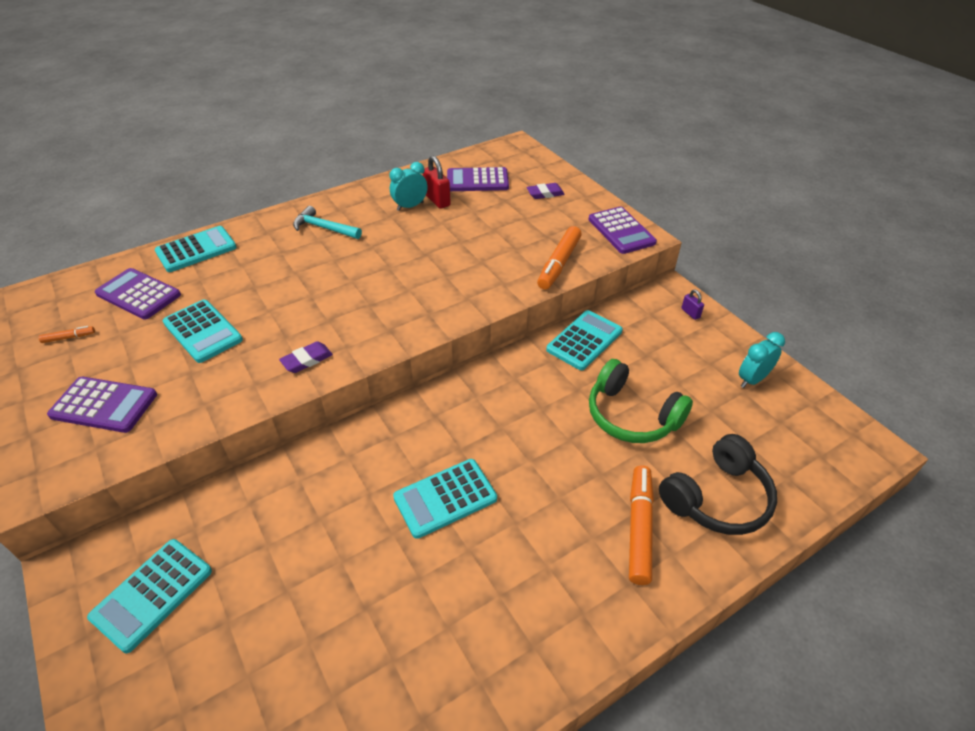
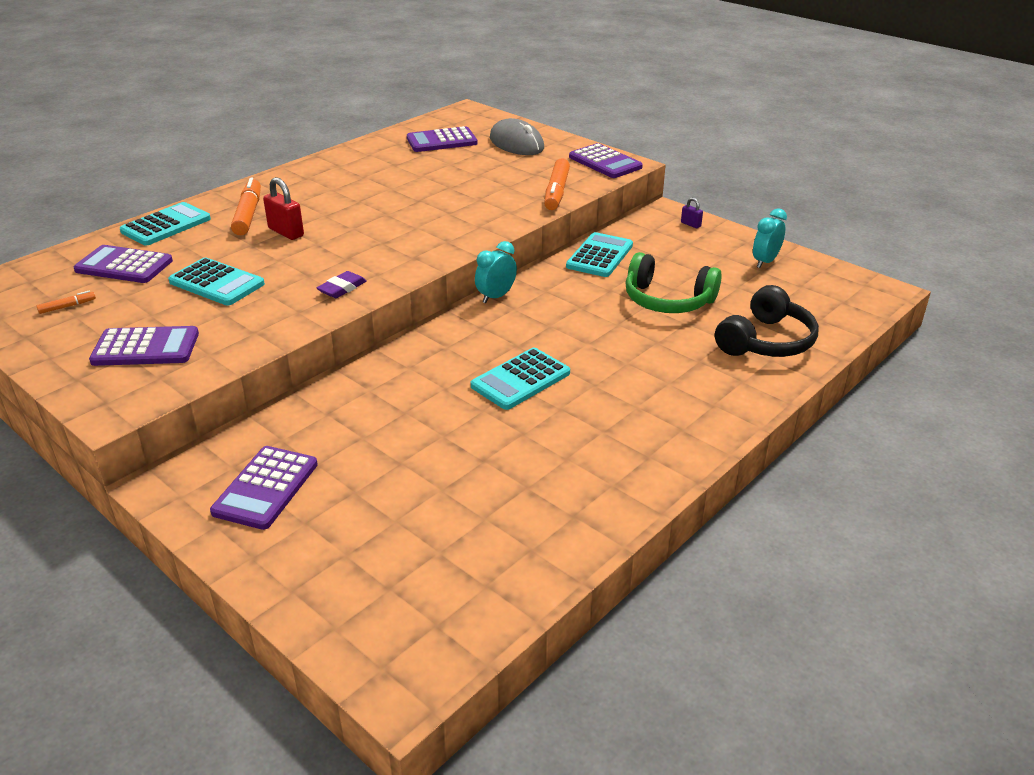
camera: 15 degrees left, 10 degrees down
turquoise calculator [87,539,212,653] -> purple calculator [210,446,318,530]
turquoise hammer [293,206,362,239] -> none
turquoise clock [390,162,428,211] -> turquoise clock moved to [475,241,517,303]
red padlock [423,156,451,209] -> red padlock moved to [263,177,304,240]
purple eraser [526,183,565,199] -> grey mouse [490,118,544,155]
orange marker [629,465,654,585] -> orange marker moved to [231,177,261,235]

